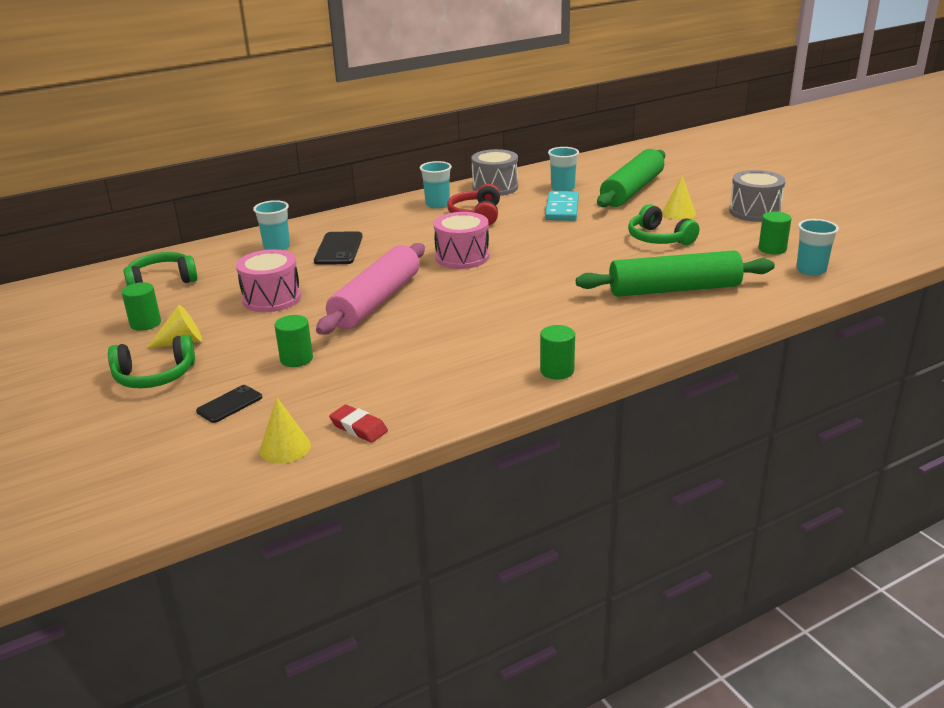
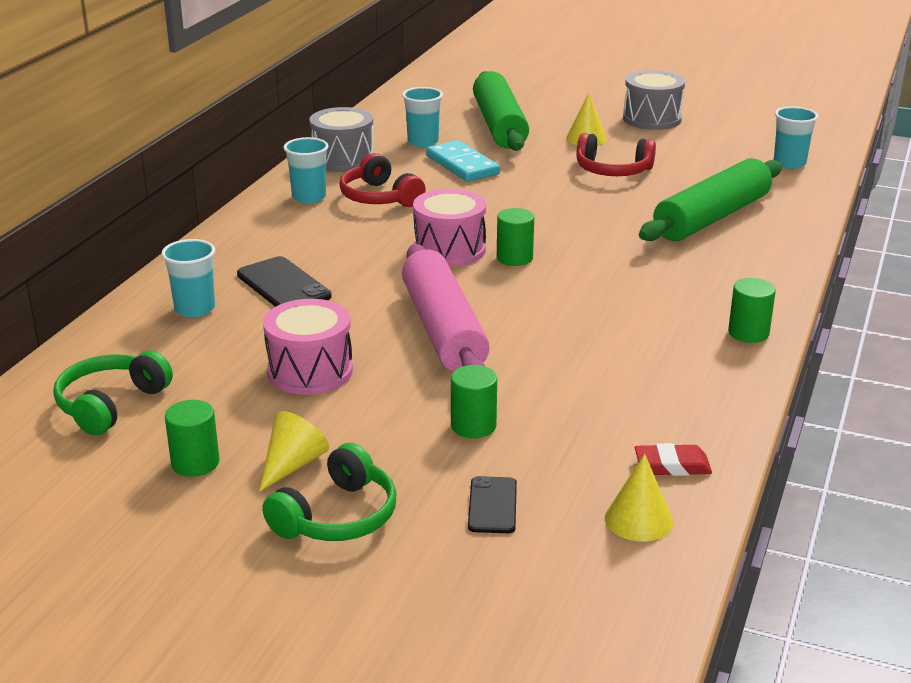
camera: 40 degrees left, 0 degrees up
green headphones [628,204,699,245] -> red headphones [576,133,656,176]
green cylinder [759,212,791,254] -> green cylinder moved to [497,208,534,266]

